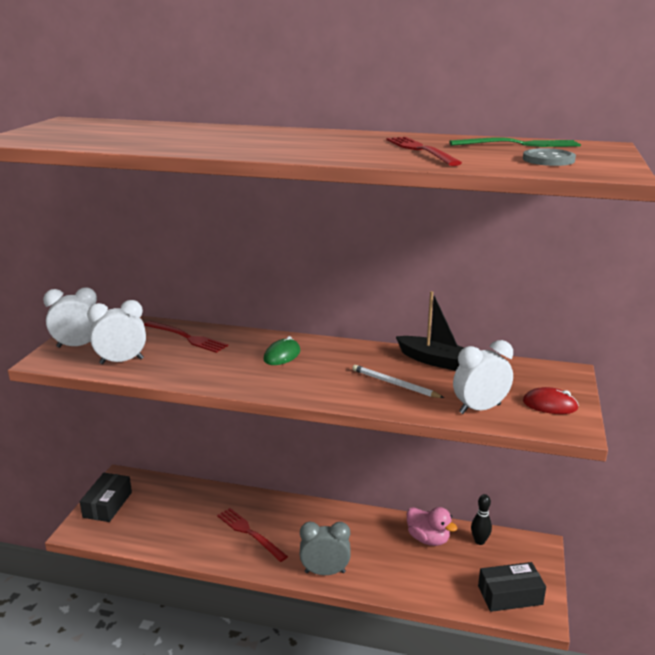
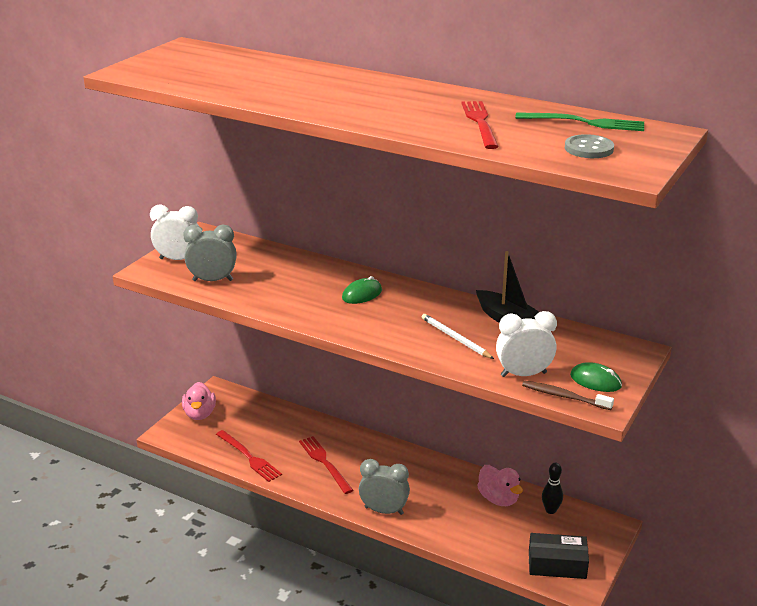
camera: 15 degrees right, 5 degrees up
black box [80,473,132,522] -> pink duck [182,382,216,420]
white clock [87,300,146,364] -> grey clock [183,225,237,281]
red fork [144,321,228,353] -> red fork moved to [216,430,282,482]
red mouse [523,387,579,414] -> green mouse [570,362,622,392]
none -> brown toothbrush [522,381,614,410]

